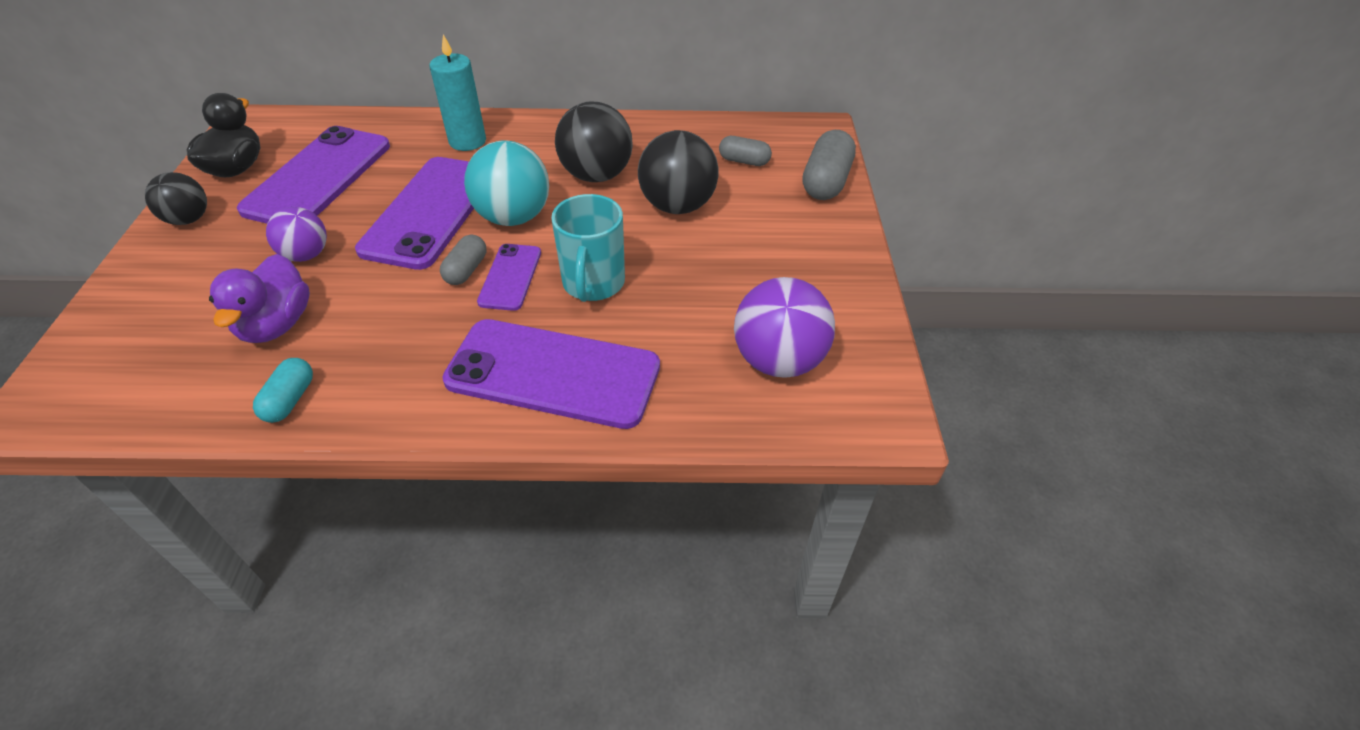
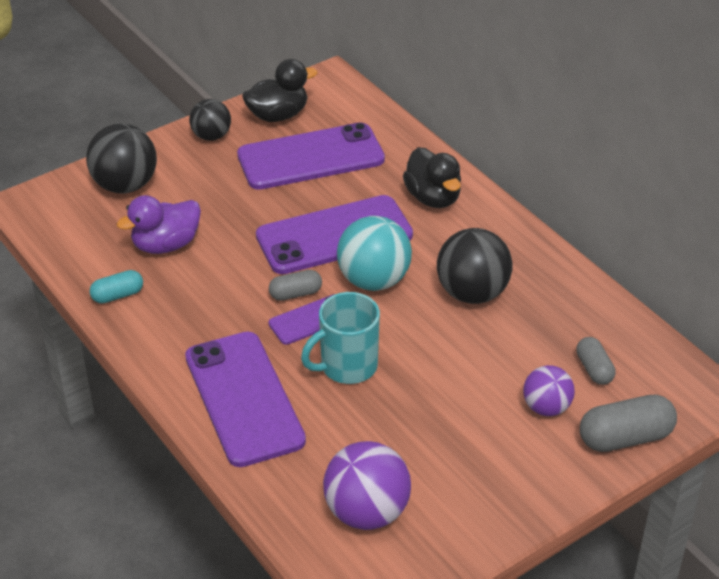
camera: 55 degrees right, 5 degrees down
purple ball [266,207,327,262] -> purple ball moved to [523,365,575,416]
turquoise candle [430,34,486,151] -> black duck [403,147,461,208]
black ball [638,130,718,214] -> black ball moved to [86,124,157,194]

